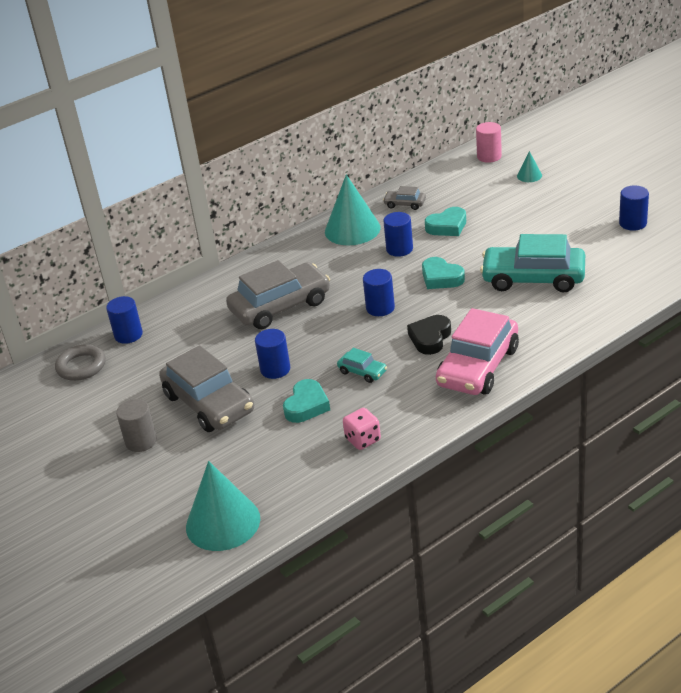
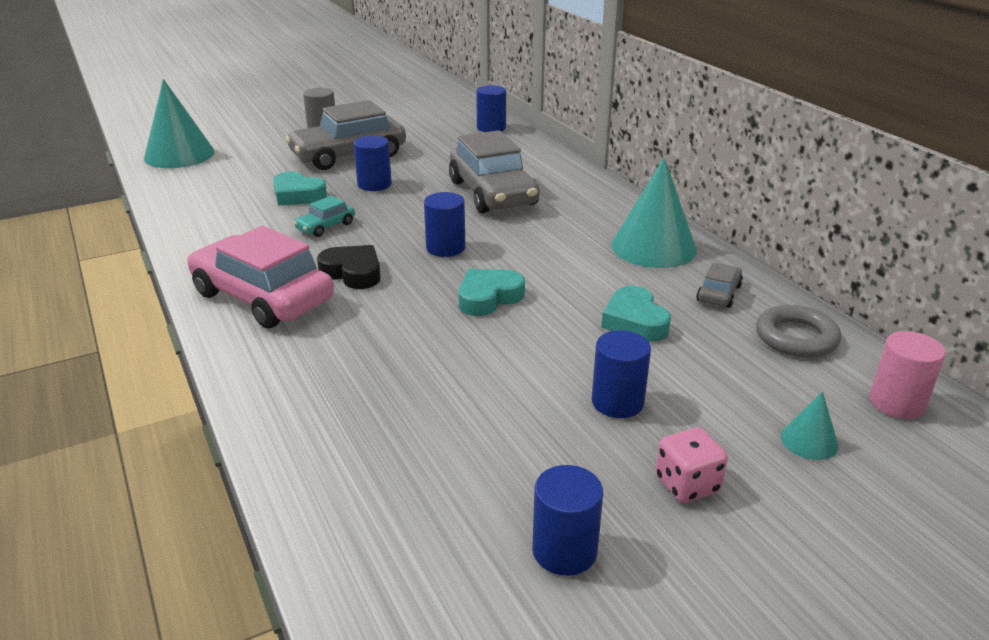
camera: 95 degrees right, 5 degrees down
grey ring [55,344,106,381] -> grey ring moved to [756,305,841,358]
pink dice [343,408,381,450] -> pink dice moved to [656,427,728,503]
blue cylinder [384,212,413,257] -> blue cylinder moved to [592,330,651,418]
turquoise car [480,234,585,293] -> none

